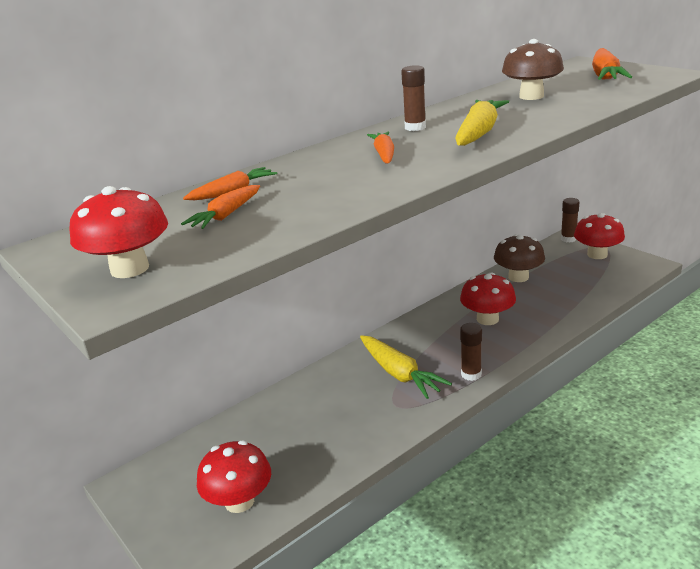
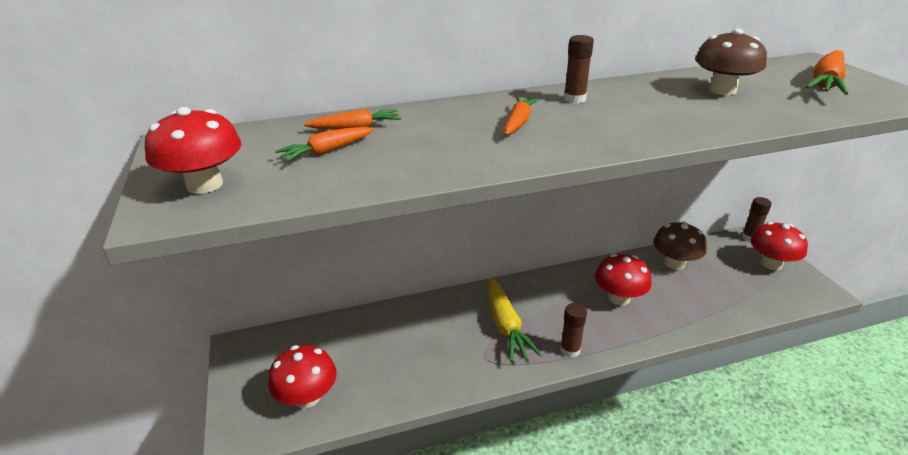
camera: 20 degrees right, 5 degrees up
yellow carrot [455,100,509,146] -> none

